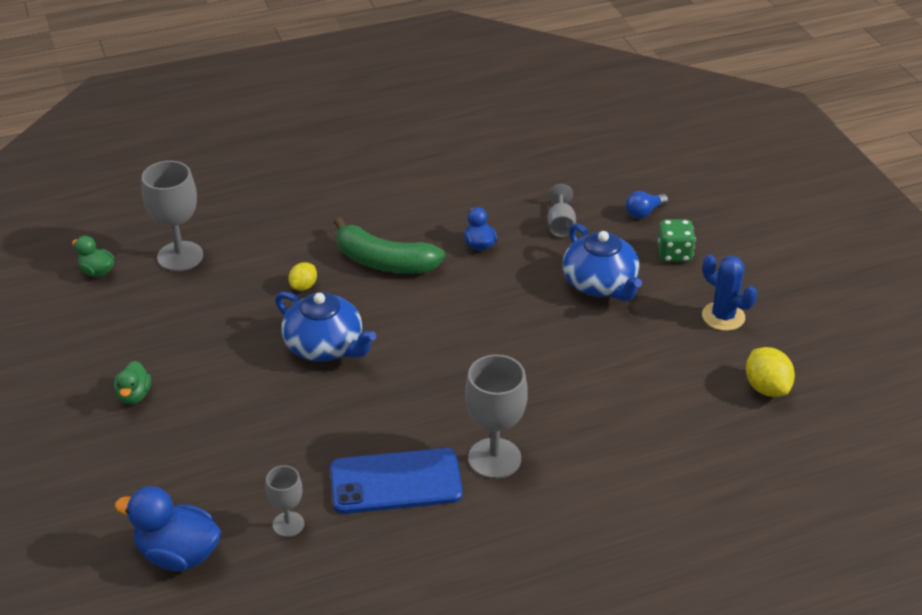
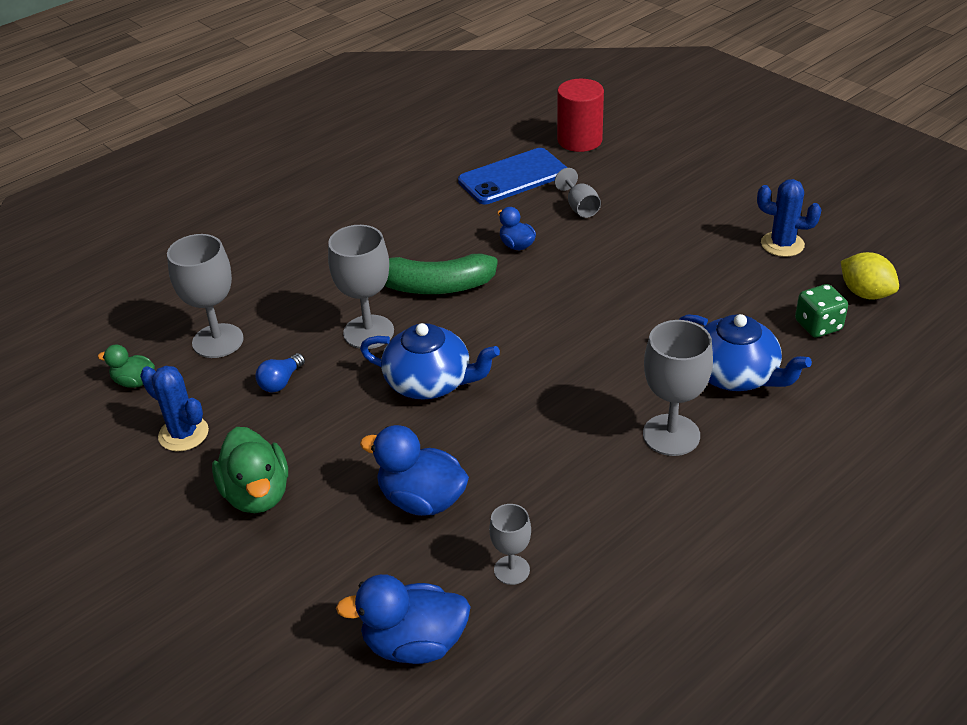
camera: 20 degrees left, 0 degrees up
green duck [114,361,151,404] -> green duck [212,427,288,513], size x1.75
yellow lemon [288,262,317,291] -> grey goblet [328,225,394,349]
blue phone [330,448,463,514] -> blue phone moved to [458,148,567,204]
blue teapot [563,223,642,301] -> blue teapot moved to [679,314,812,391]
blue light bulb [626,191,668,219] -> blue light bulb moved to [255,353,305,393]
green dice [657,220,696,262] -> green dice moved to [795,284,848,337]
none -> blue cactus [140,366,209,451]
none -> blue duck [360,425,469,516]
none -> red cylinder [557,79,604,152]

